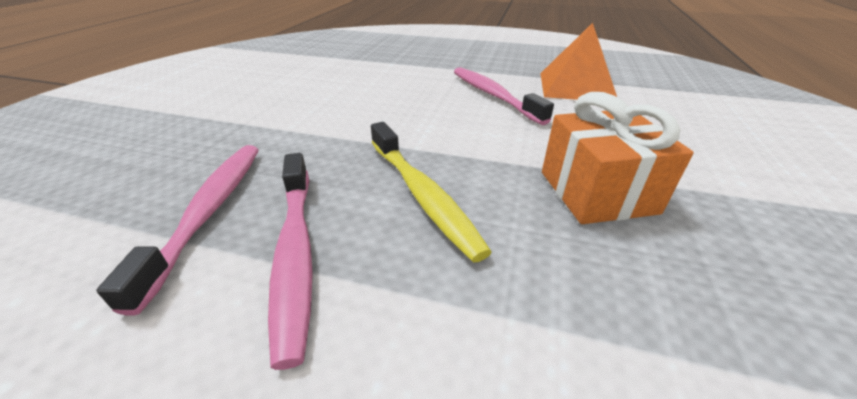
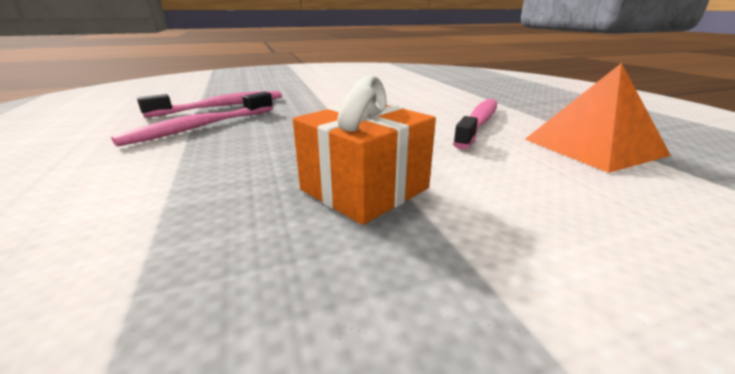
camera: 55 degrees right, 10 degrees down
yellow toothbrush [371,122,492,263] -> none

